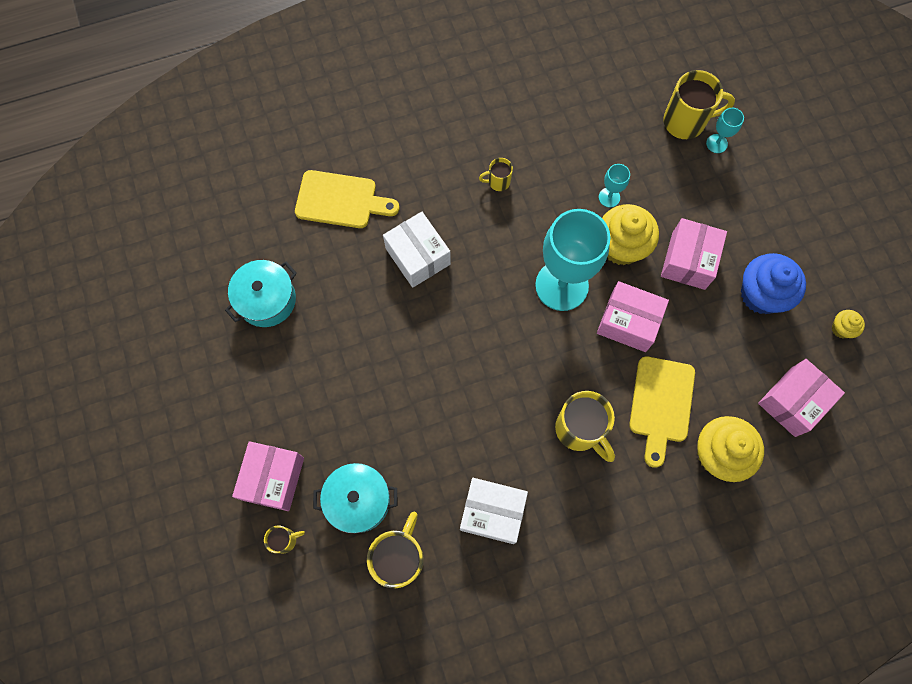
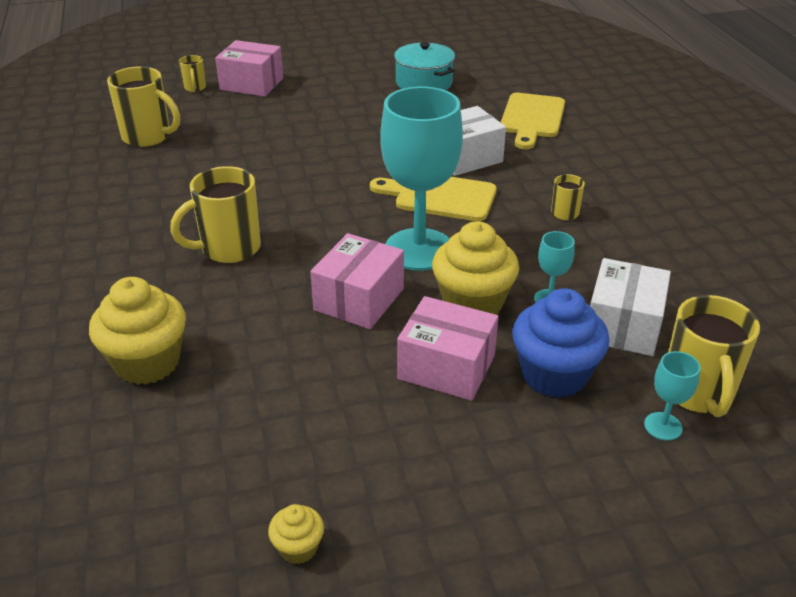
camera: 95 degrees right, 35 degrees down
turquoise pot [313,463,397,533] -> none
white box [460,478,528,544] -> white box moved to [590,258,671,356]
yellow cutting board [629,356,695,468] -> yellow cutting board moved to [370,177,497,221]
blue cupcake [741,253,806,314] -> blue cupcake moved to [512,288,610,398]
pink box [758,359,845,437] -> none

